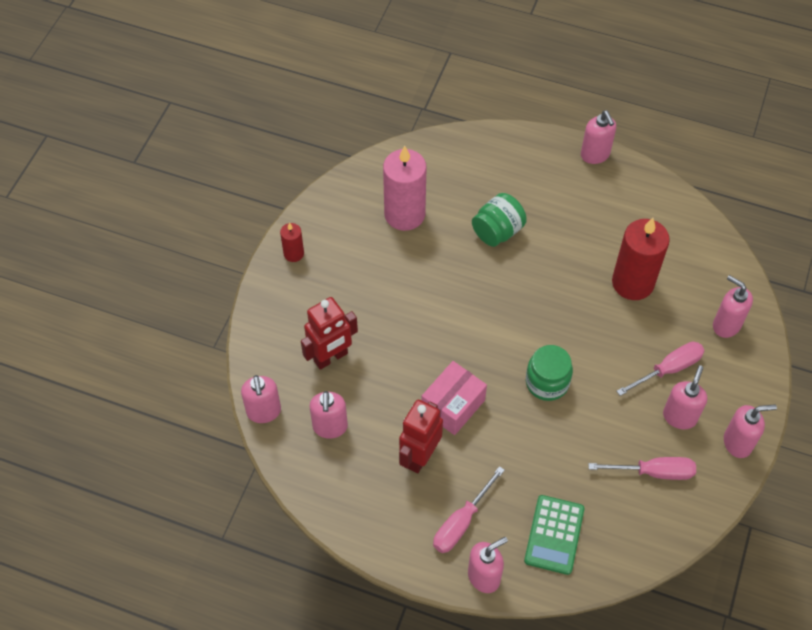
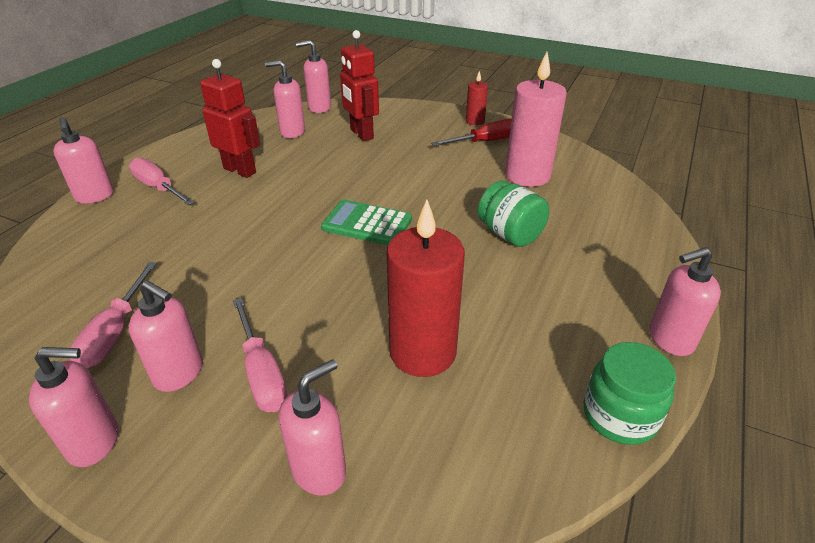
camera: 95 degrees right, 20 degrees down
pink box [421,361,487,435] -> none
green calculator [524,495,584,575] -> green calculator moved to [321,200,412,245]
green jar [526,345,573,401] -> green jar moved to [583,342,676,445]
pink soap dispenser [724,404,777,458] -> pink soap dispenser turned 90 degrees counterclockwise [29,347,118,467]
none -> red screwdriver [431,119,512,146]

